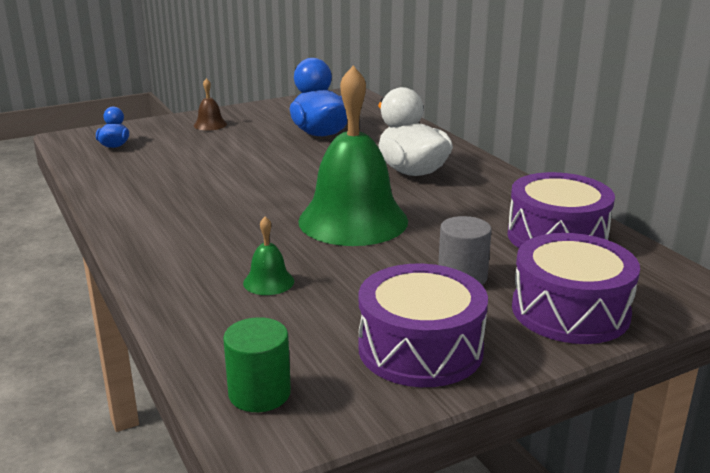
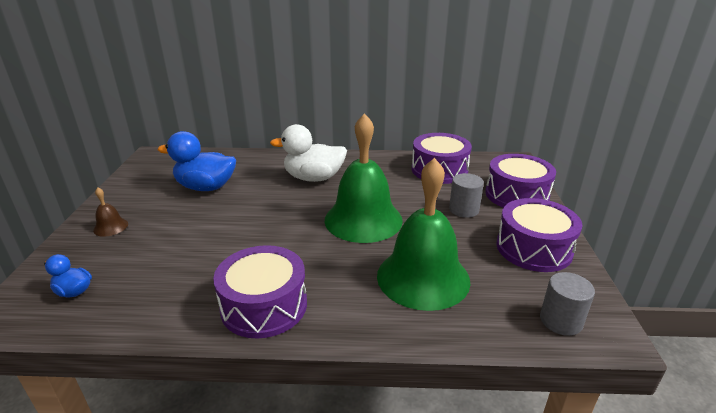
camera: 60 degrees left, 5 degrees up
green cylinder [223,317,291,412] -> grey cylinder [540,272,595,336]
green bell [243,216,294,295] -> green bell [377,158,471,311], size x2.49
none -> purple drum [213,245,307,338]

